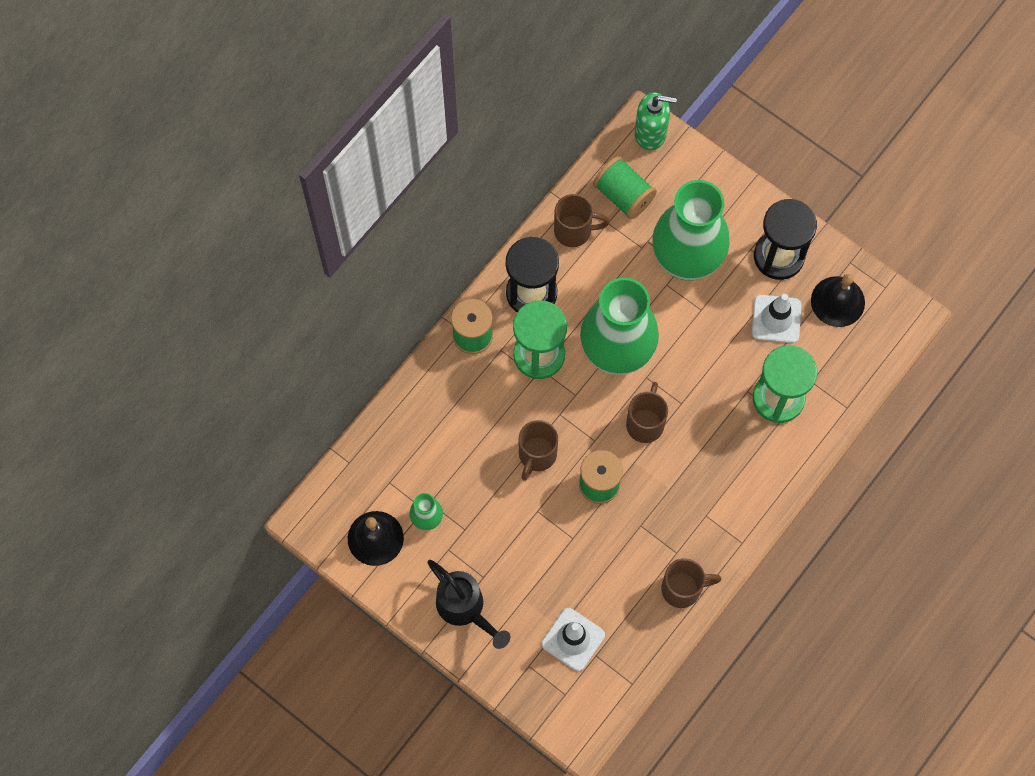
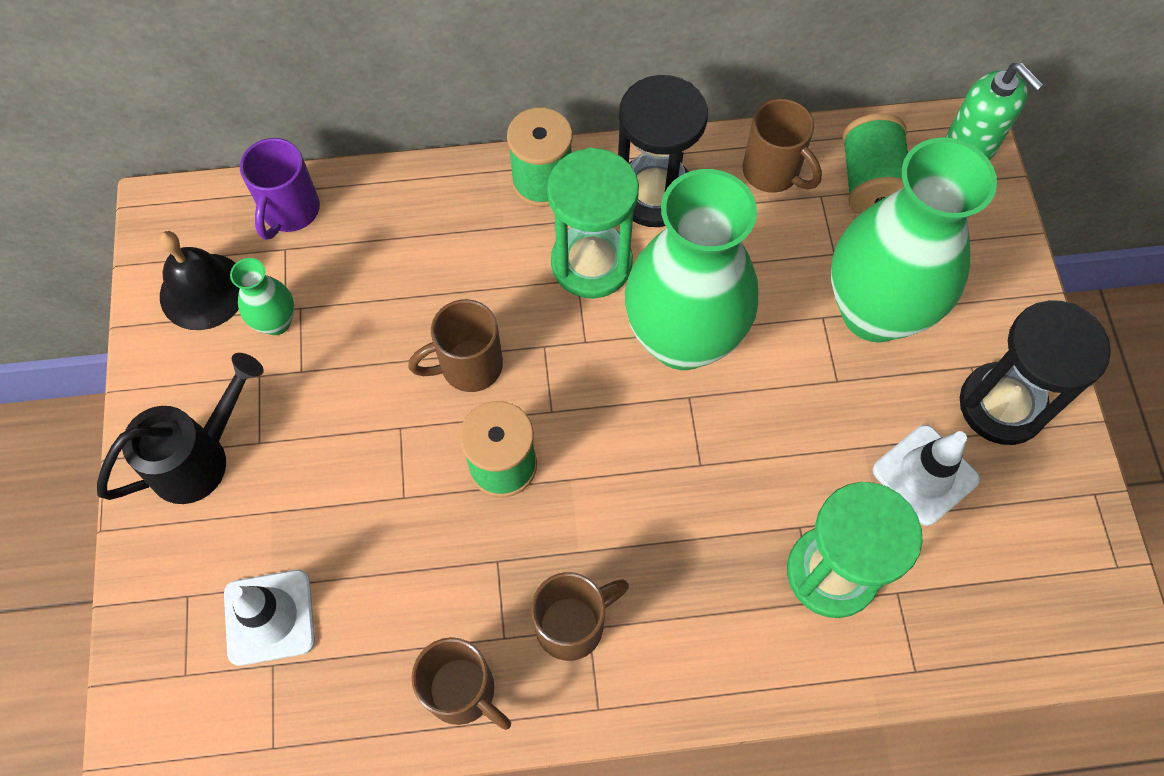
camera: 45 degrees right, 5 degrees down
black watering can [427,560,510,649] -> black watering can turned 135 degrees counterclockwise [97,353,264,504]
brown mug [626,382,668,443] -> brown mug moved to [531,572,629,661]
black bell [811,274,865,327] -> none
none -> purple mug [240,138,320,240]

